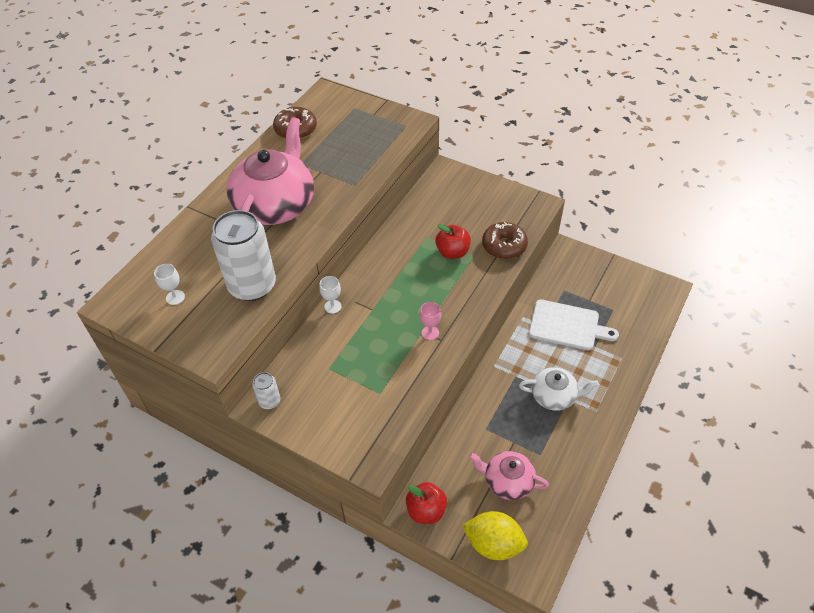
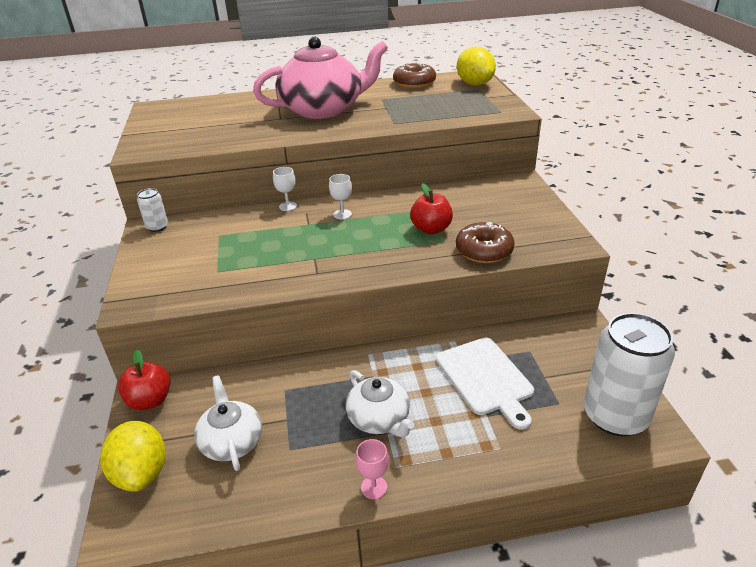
camera: 50 degrees right, 15 degrees down
white goblet [154,264,185,305] -> white goblet moved to [329,174,352,219]
white can [211,210,276,301] -> white can moved to [584,313,675,436]
pink goblet [420,302,441,340] -> pink goblet moved to [356,439,389,499]
pink teapot [469,451,549,500] -> white teapot [194,375,262,471]
none -> yellow lemon [457,47,496,86]

